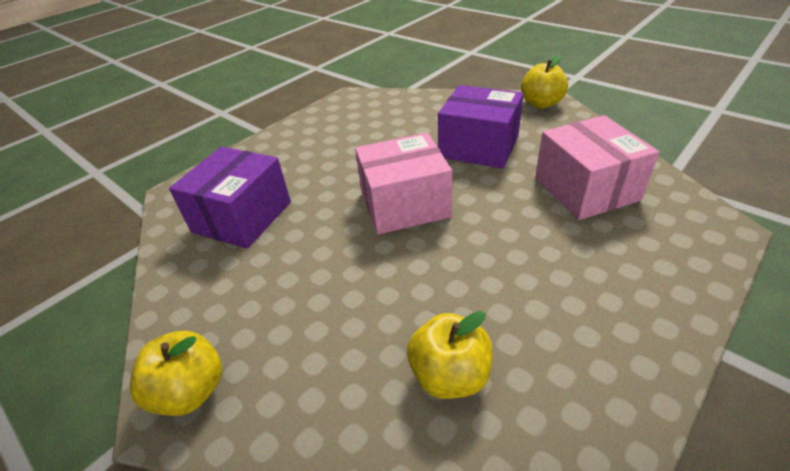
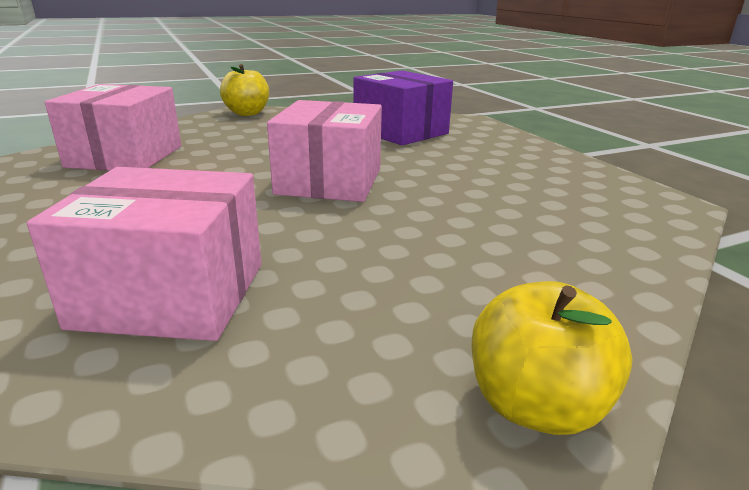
camera: 110 degrees right, 15 degrees down
yellow apple [407,311,493,399] -> pink box [45,84,181,170]
purple box [438,85,523,169] -> none

